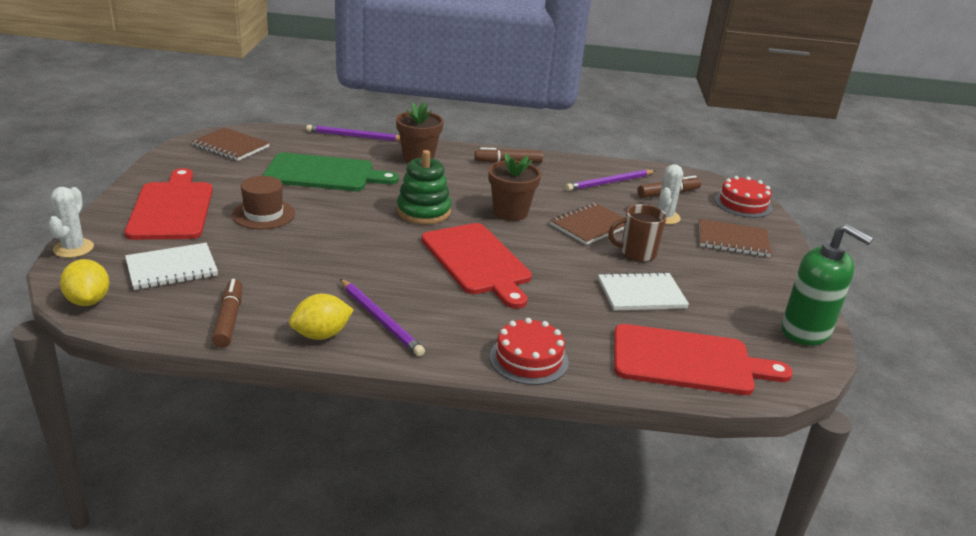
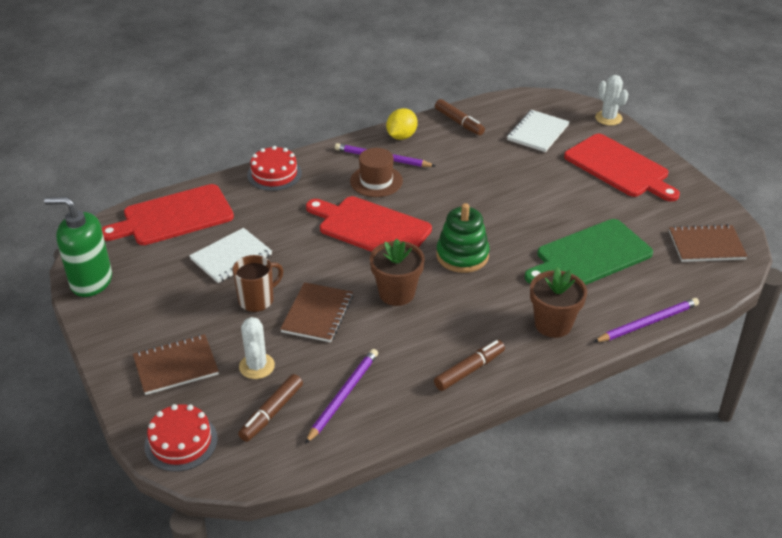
camera: 150 degrees right, 10 degrees up
yellow lemon [60,259,109,306] -> none
brown hat [232,176,295,229] -> brown hat moved to [350,148,403,197]

